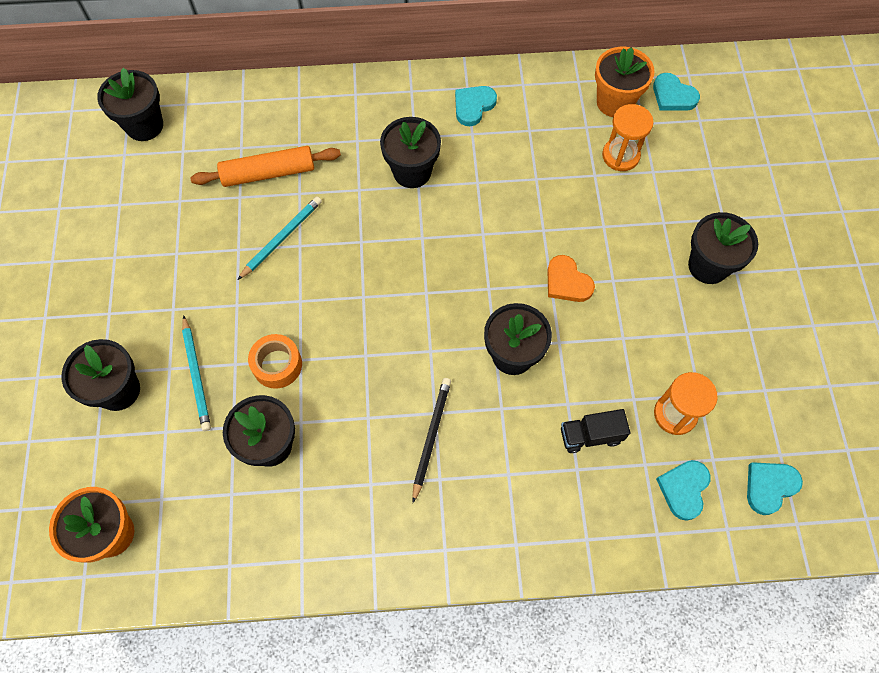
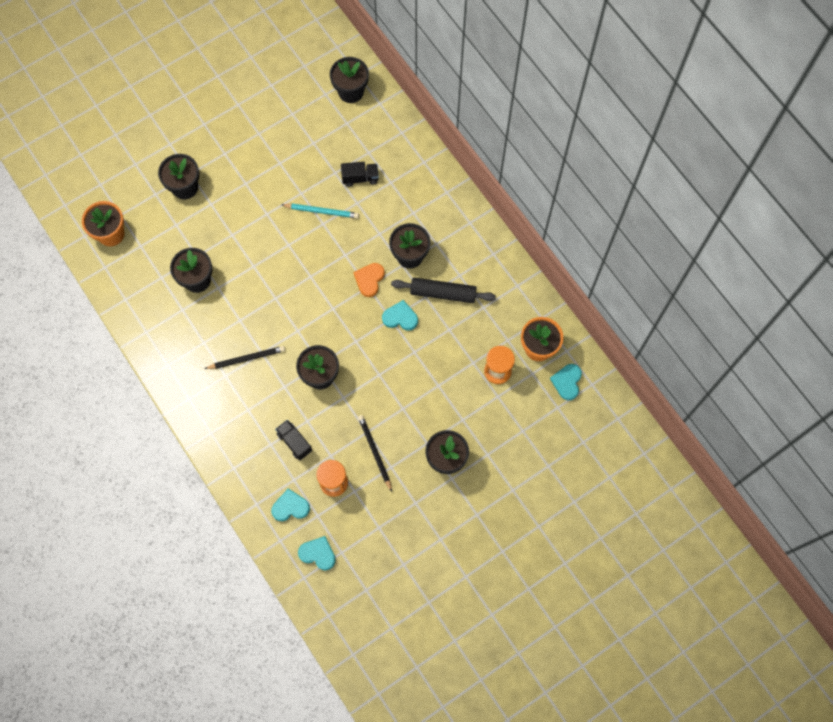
camera: 60 degrees right, 5 degrees up
turquoise pencil [182,315,211,431] -> none
orange rolling pin [190,146,341,187] -> black truck [341,162,379,187]
orange tape [248,334,302,389] -> none
turquoise heart [455,86,497,126] -> turquoise heart moved to [382,300,418,331]
orange heart [547,255,595,302] -> orange heart moved to [353,263,385,297]
none -> black pencil [358,415,392,492]
none -> black rolling pin [391,278,496,303]

